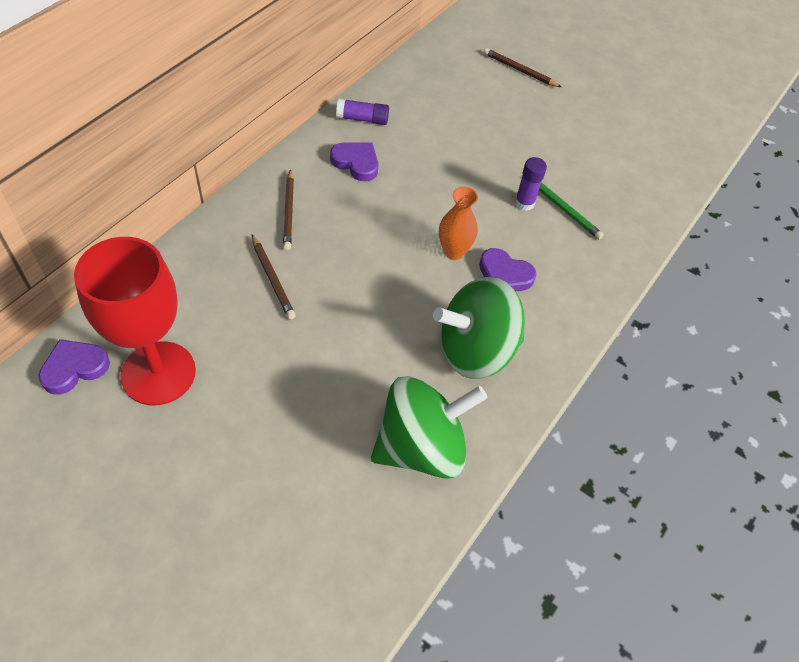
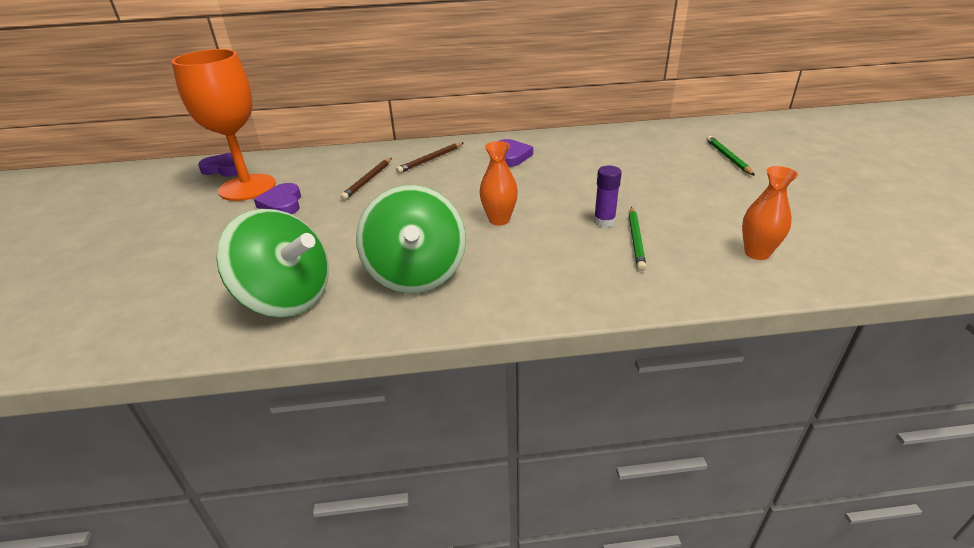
camera: 55 degrees right, 20 degrees down
red goblet [74,237,196,405] -> orange goblet [172,49,276,201]
purple glue stick [336,99,389,125] -> none
green spinning top [433,277,525,379] -> green spinning top turned 135 degrees counterclockwise [356,185,466,293]
purple heart [479,248,537,291] -> purple heart moved to [254,183,301,214]
brown pencil [484,48,561,87] -> green pencil [707,136,755,176]
none -> orange vase [742,166,798,260]

